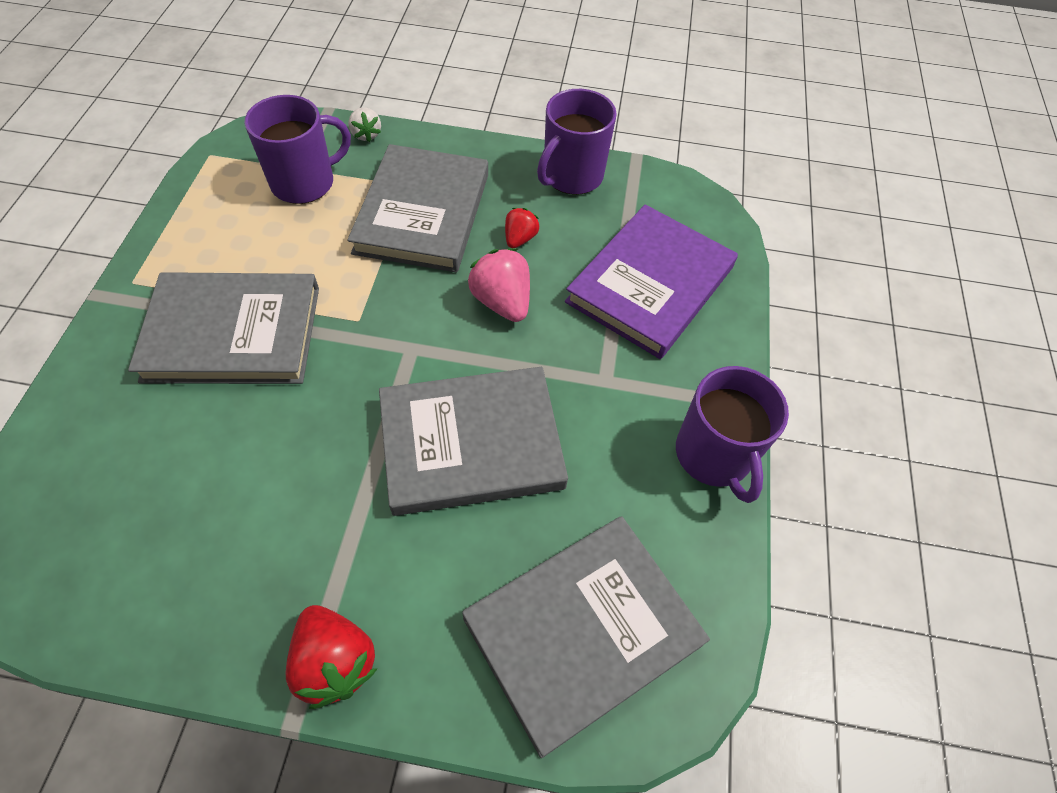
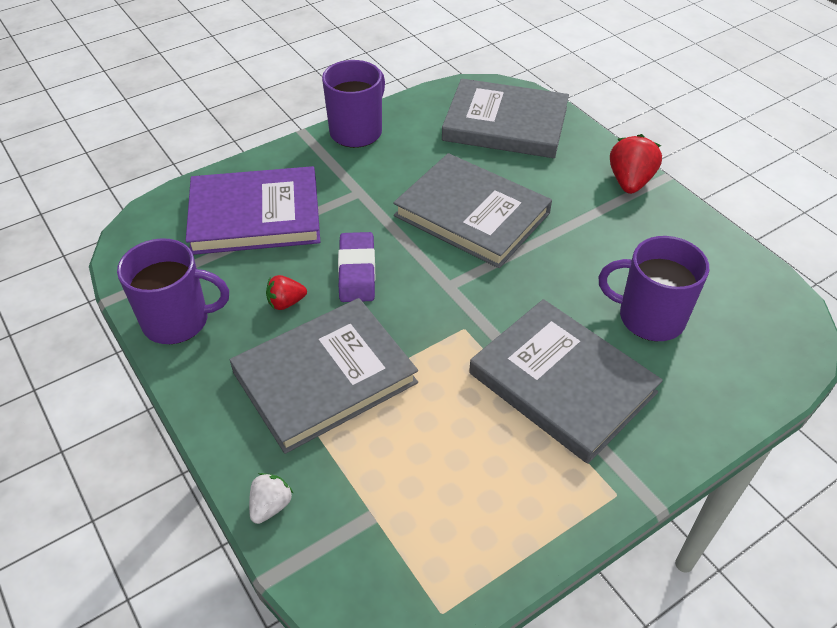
camera: 130 degrees left, 10 degrees down
purple mug [245,95,351,204] -> purple mug moved to [599,236,709,341]
pink strawberry [468,248,530,322] -> purple eraser [338,232,375,302]

